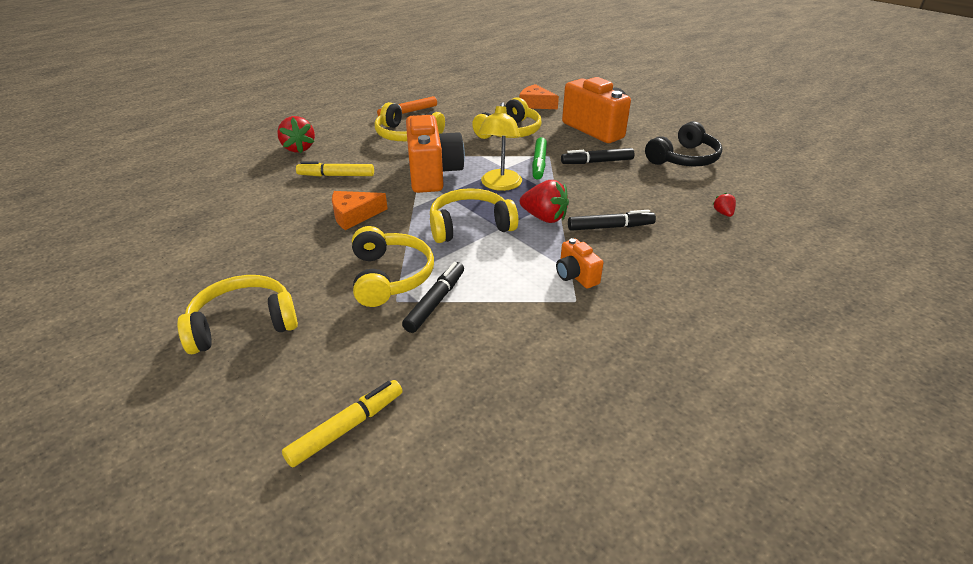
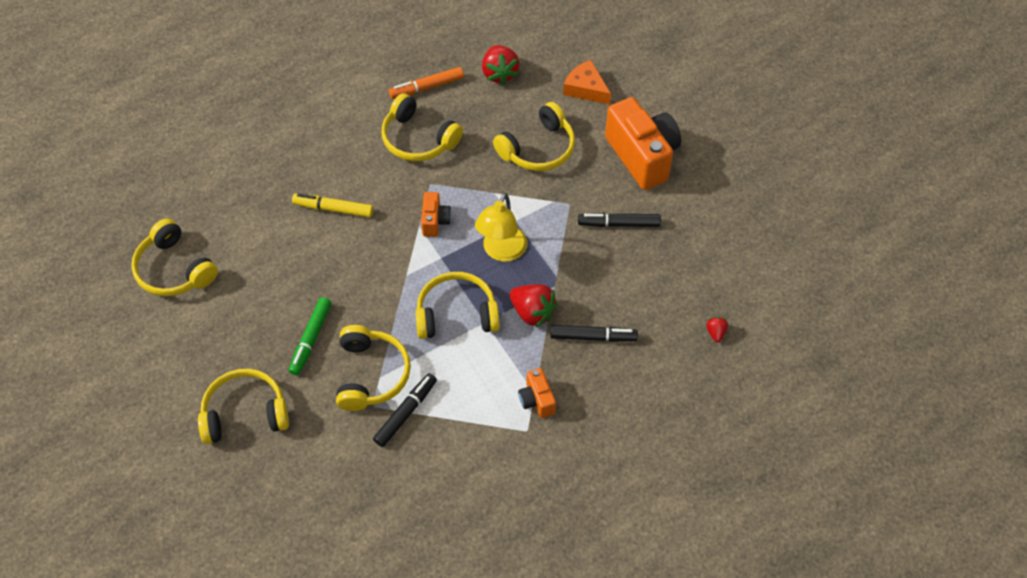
camera: 10 degrees right, 20 degrees up
red strawberry [277,116,315,153] -> red strawberry moved to [482,45,520,85]
yellow marker [282,380,402,468] -> none
orange cheese [332,191,388,230] -> none
orange camera [406,115,465,193] -> orange camera [421,192,451,237], size x0.48
green marker [532,137,547,180] -> green marker moved to [289,297,331,375]
black headphones [645,121,722,166] -> none
none -> yellow headphones [131,218,218,296]

